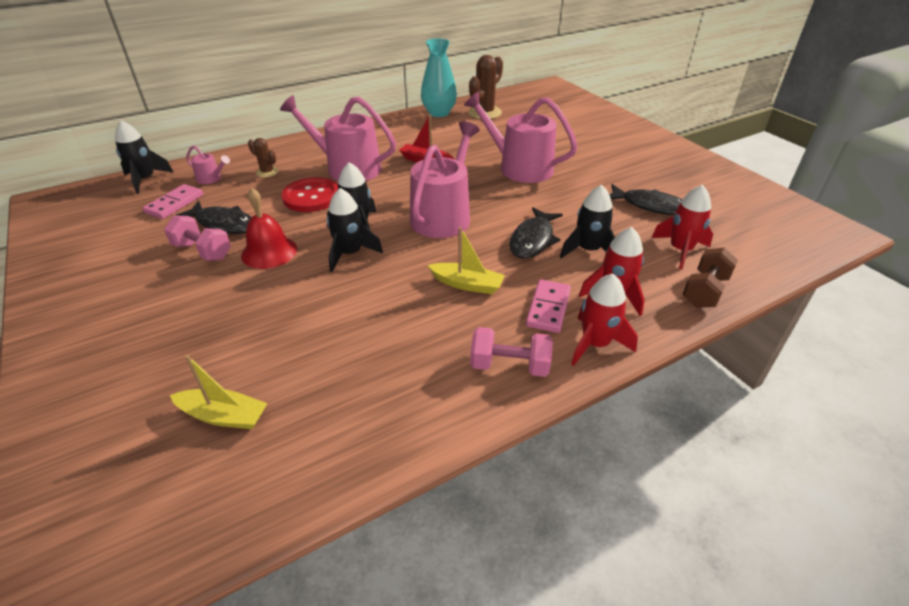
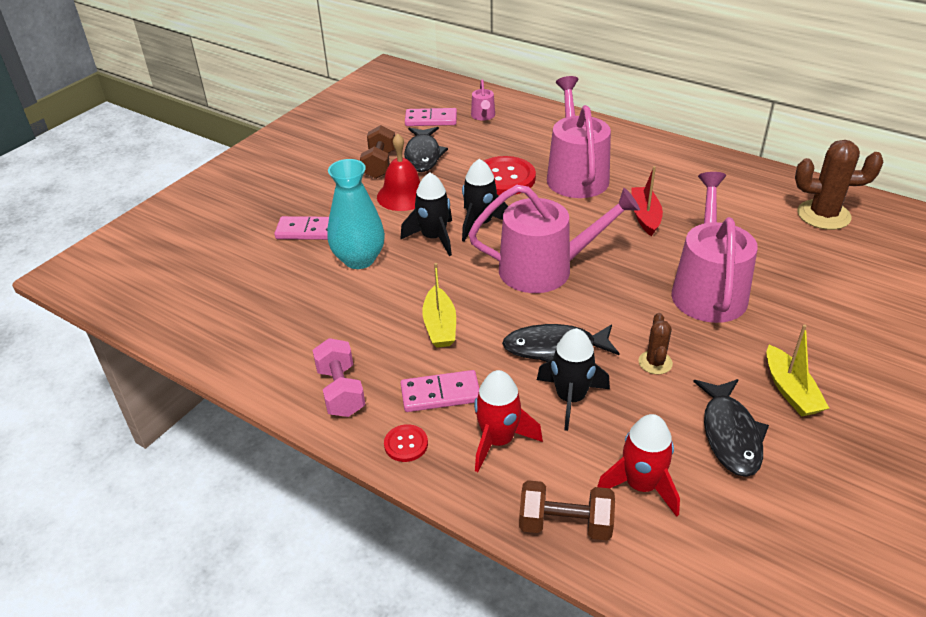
camera: 65 degrees right, 0 degrees up
black rocket [115,120,174,194] -> none
pink dumbbell [164,215,231,261] -> brown dumbbell [360,125,395,179]
yellow boat [170,355,268,429] -> yellow boat moved to [767,324,829,417]
brown cactus [248,138,279,178] -> brown cactus moved to [639,313,673,374]
turquoise vase [421,38,457,117] -> turquoise vase moved to [327,159,385,269]
red rocket [571,274,638,366] -> red button [384,424,428,462]
none -> pink domino [275,216,329,240]

